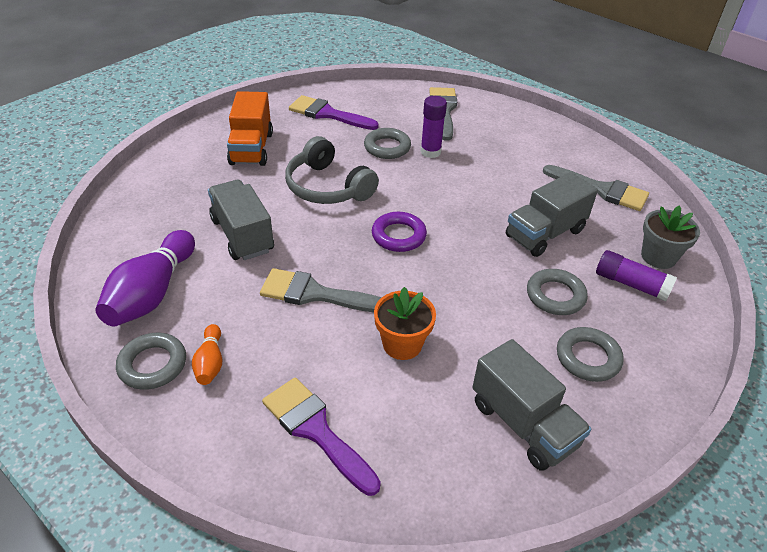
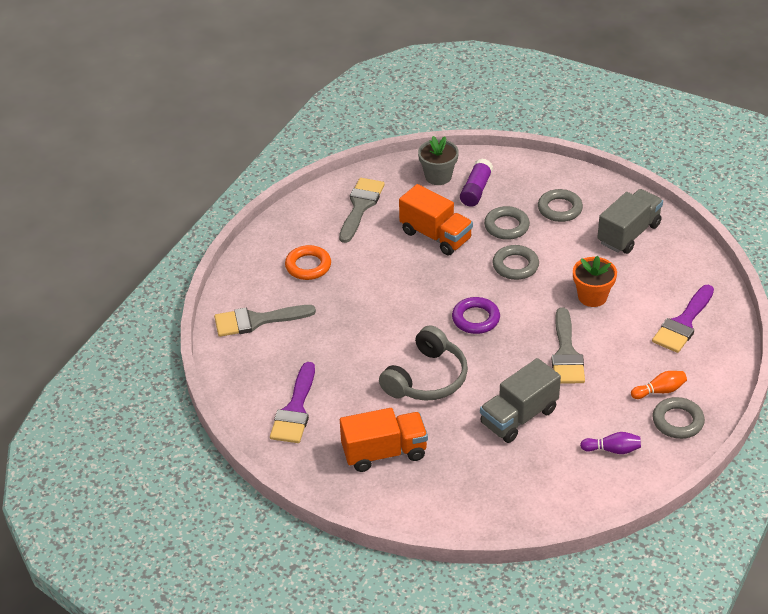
camera: 100 degrees left, 0 degrees up
purple bowling pin [95,230,195,327] -> purple bowling pin [580,432,641,454], size x0.50
grey ring [364,128,411,159] -> grey ring moved to [493,245,539,280]
purple glue stick [420,96,447,158] -> none
grey truck [506,172,598,257] -> orange truck [399,184,473,255]
none -> orange ring [285,245,331,280]

